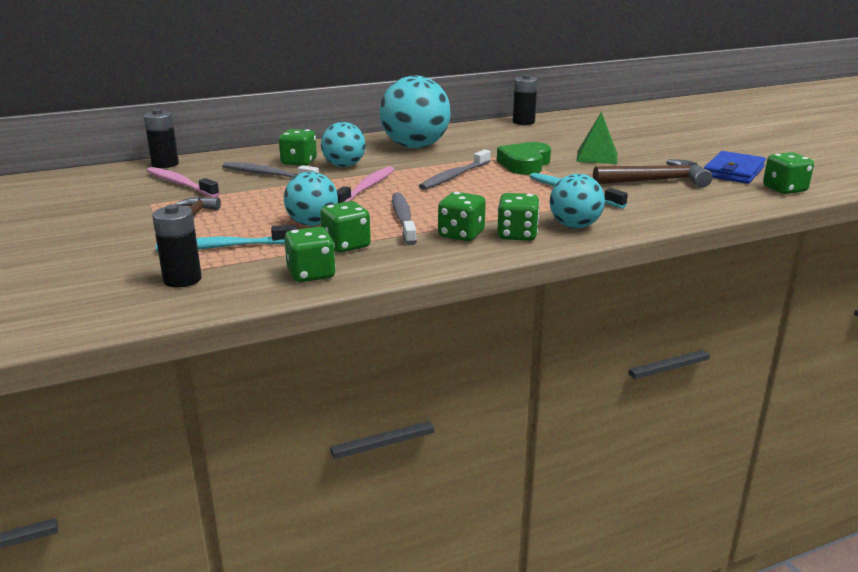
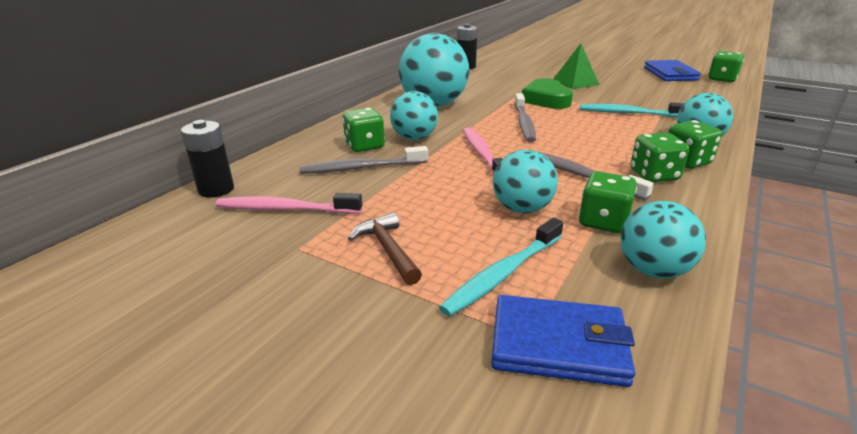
camera: 35 degrees left, 5 degrees up
black battery [152,204,202,288] -> blue wallet [491,295,635,387]
green dice [284,227,336,282] -> turquoise ball [620,201,706,279]
brown hammer [593,159,713,188] -> none

